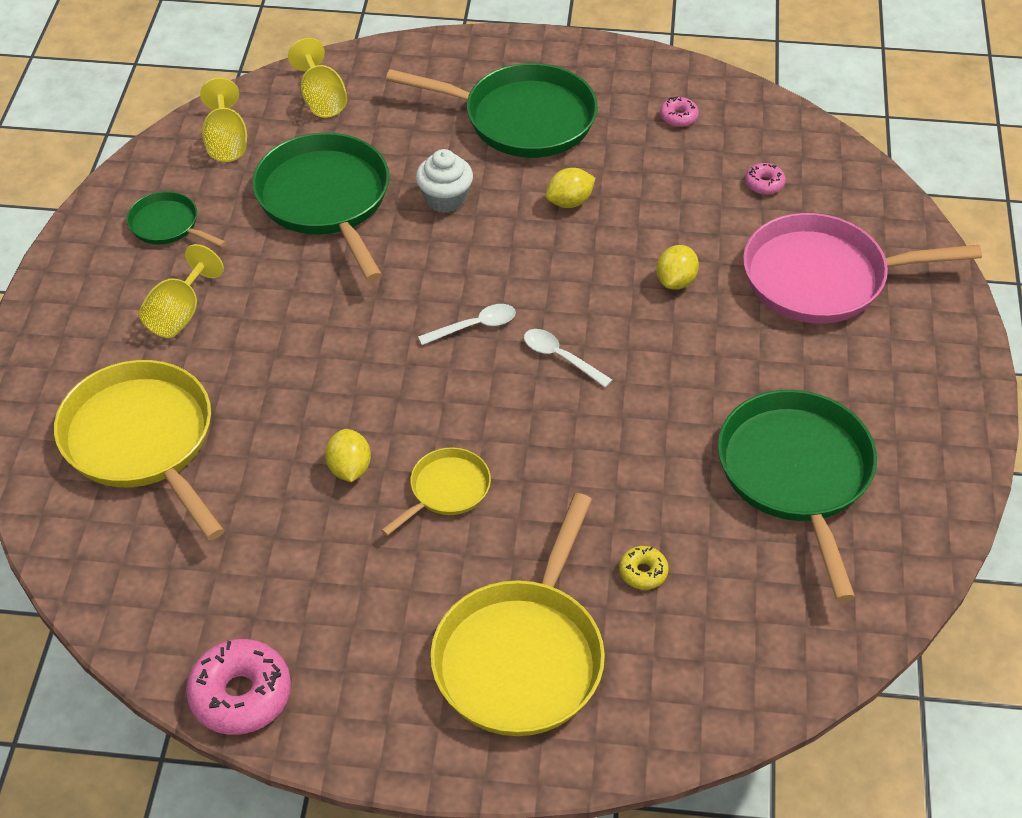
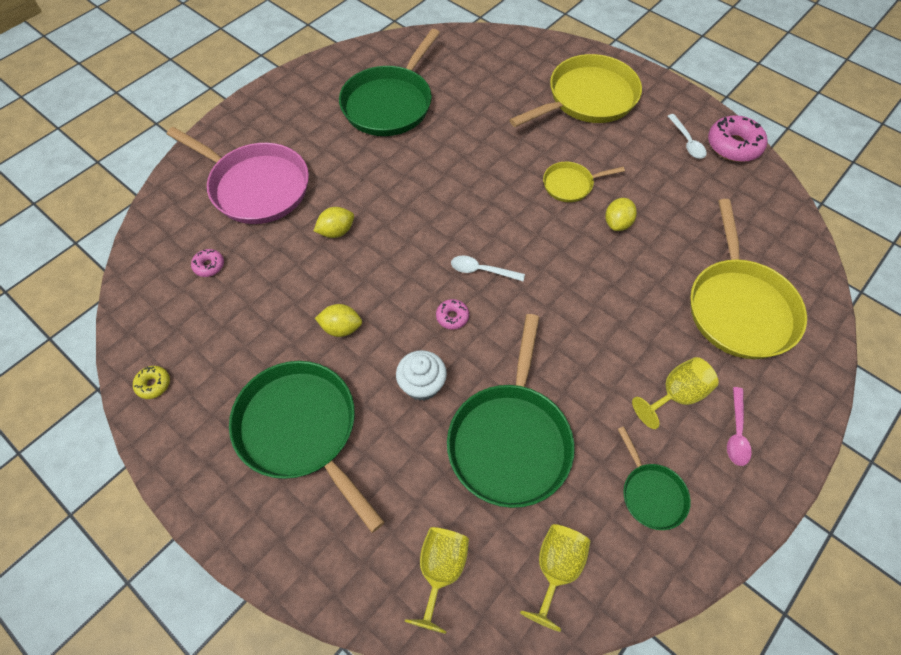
camera: 145 degrees left, 10 degrees up
white spoon [524,329,612,388] -> white spoon moved to [668,114,707,159]
yellow donut [619,546,669,590] -> yellow donut moved to [133,366,170,399]
pink donut [660,96,699,127] -> pink donut moved to [436,299,469,330]
none -> pink spoon [727,387,752,466]

